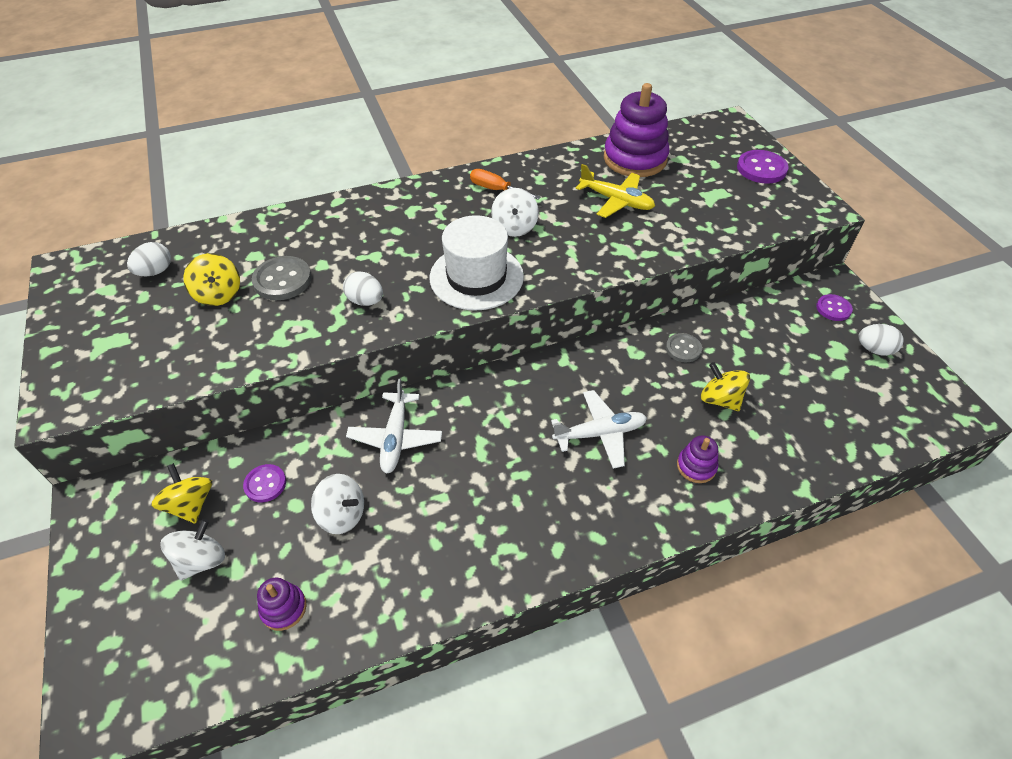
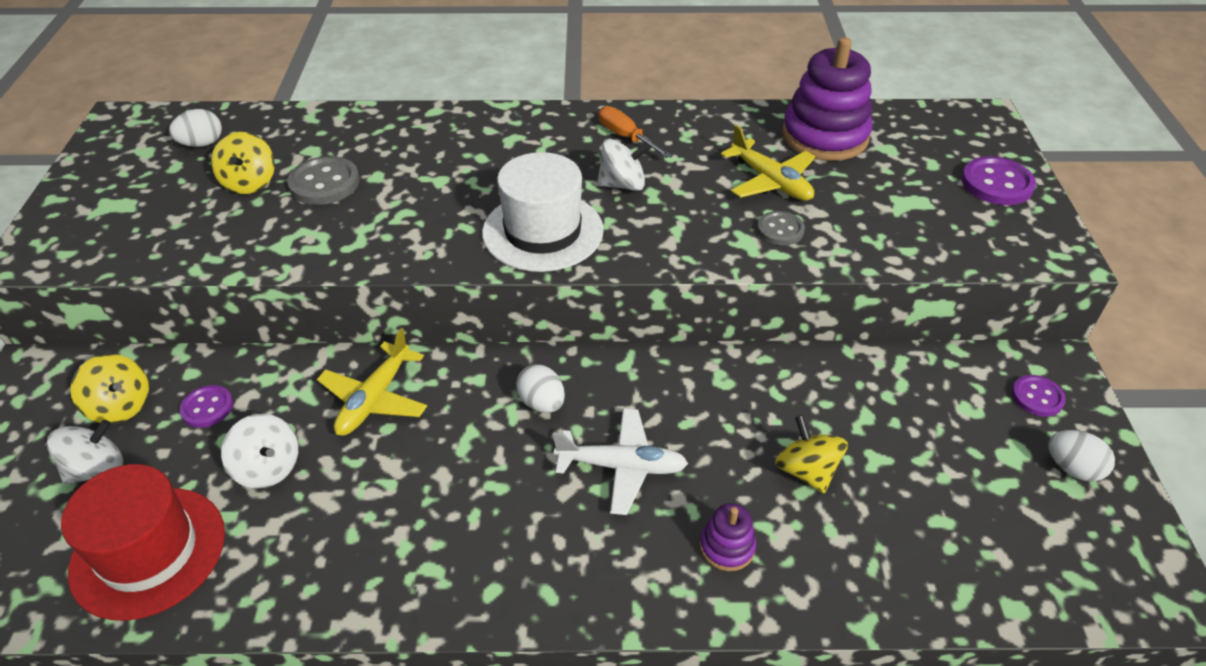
camera: 20 degrees right, 5 degrees down
yellow spinning top [151,463,212,524] -> yellow spinning top turned 135 degrees clockwise [70,354,149,424]
purple stacking toy [257,577,307,631] -> red hat [61,464,225,621]
white egg [343,271,383,306] -> white egg moved to [516,364,565,413]
white plane [346,378,442,474] -> yellow plane [317,328,427,436]
white spinning top [491,188,539,237] -> white spinning top turned 120 degrees counterclockwise [597,139,651,191]
grey button [666,333,702,362] -> grey button moved to [757,211,805,245]

